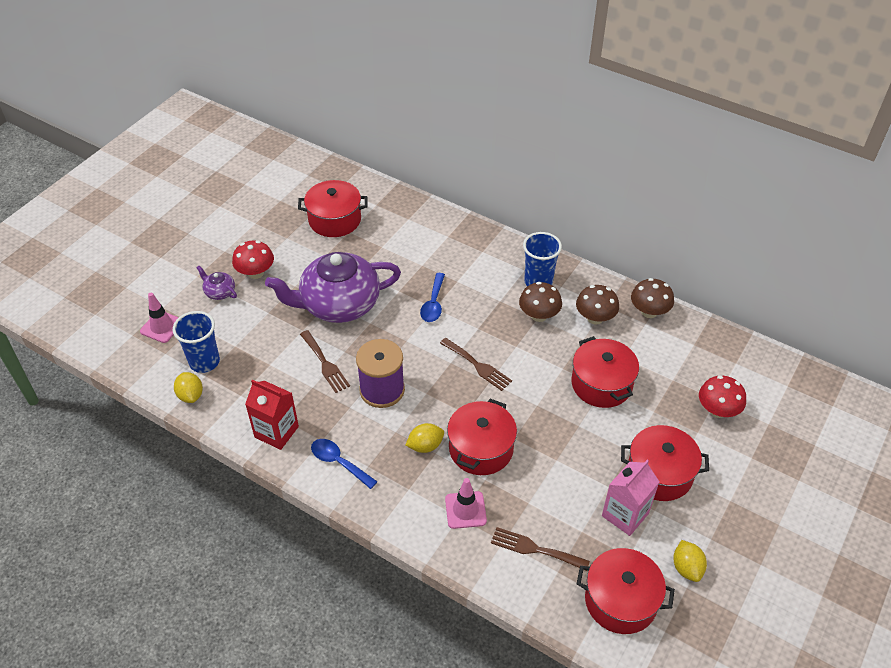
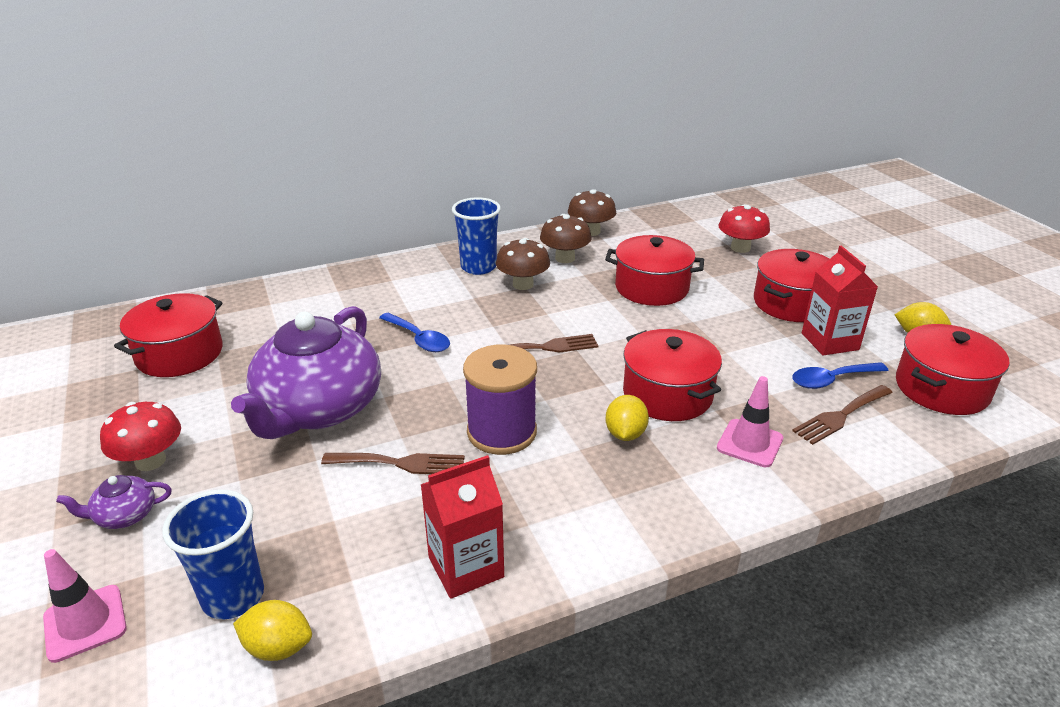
camera: 55 degrees left, 15 degrees down
blue spoon [311,439,378,489] -> blue spoon moved to [792,362,889,389]
pink carton [602,460,659,536] -> red carton [802,246,878,355]

